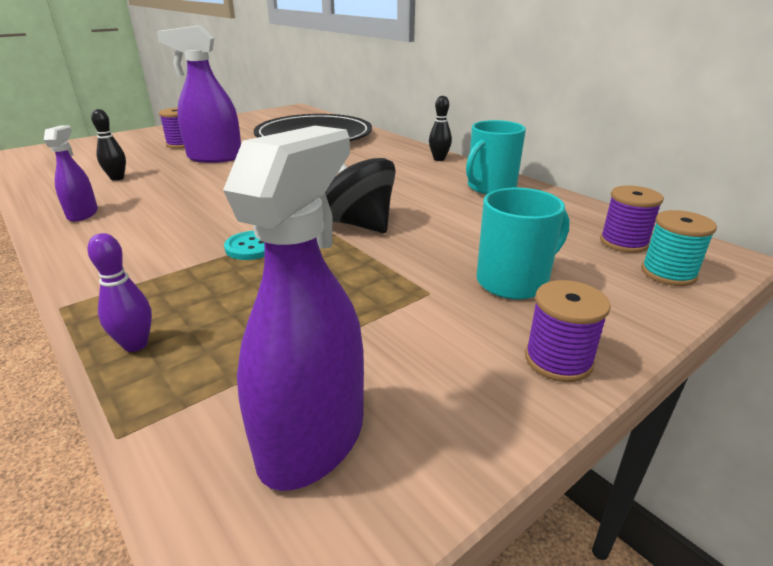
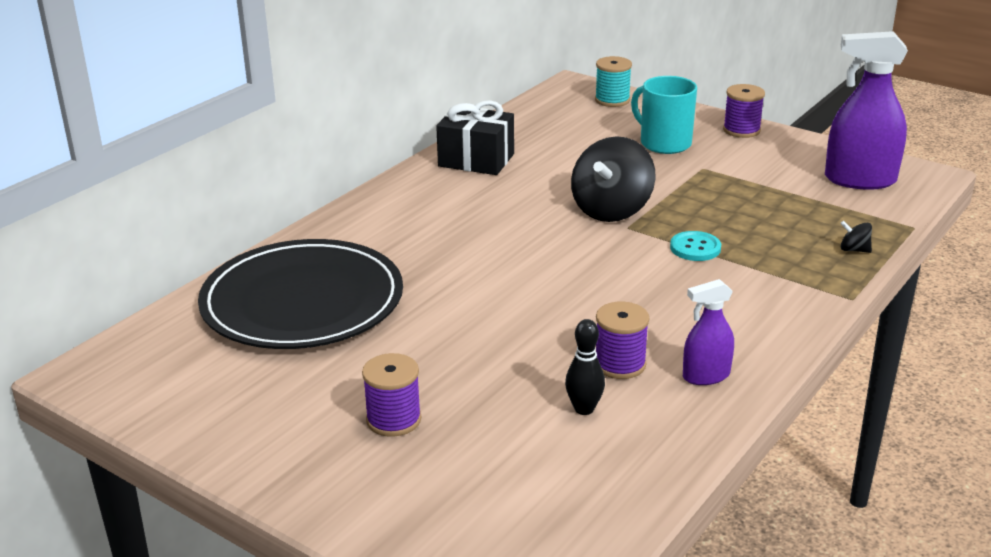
camera: 105 degrees left, 0 degrees up
purple bowling pin [87,233,152,352] -> black spinning top [840,220,872,253]
purple spray bottle [157,25,241,163] -> none
black bowling pin [429,96,452,161] -> none
turquoise mug [466,120,526,194] -> black gift [436,100,514,175]
purple spool [600,186,664,253] -> purple spool moved to [596,302,649,379]

